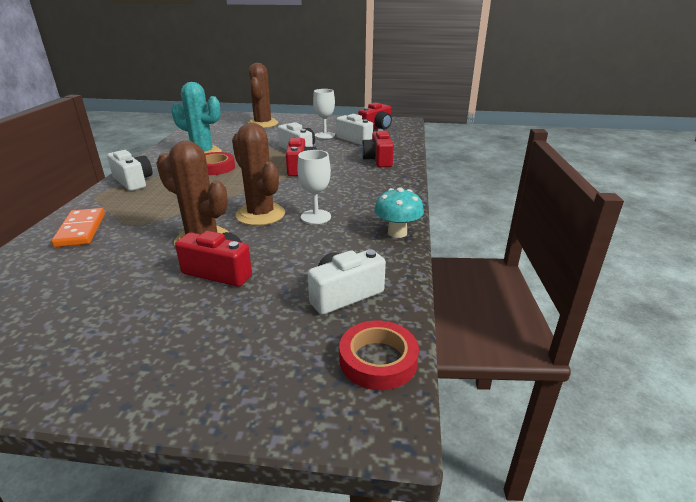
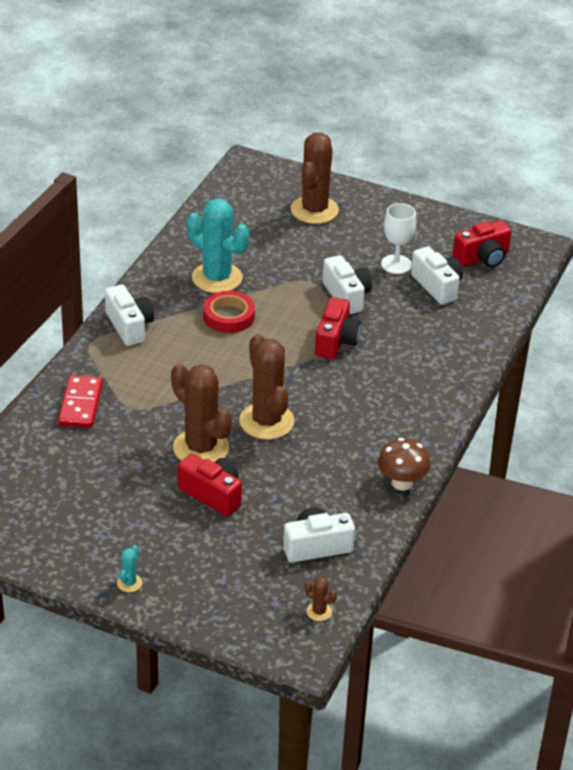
camera: 15 degrees right, 10 degrees up
orange domino [51,208,105,247] -> red domino [58,375,103,428]
white goblet [297,150,331,224] -> none
red tape [339,321,419,390] -> brown cactus [305,577,337,621]
red camera [362,129,394,167] -> none
turquoise mushroom [374,187,424,238] -> brown mushroom [378,438,430,490]
none -> turquoise cactus [117,545,142,592]

